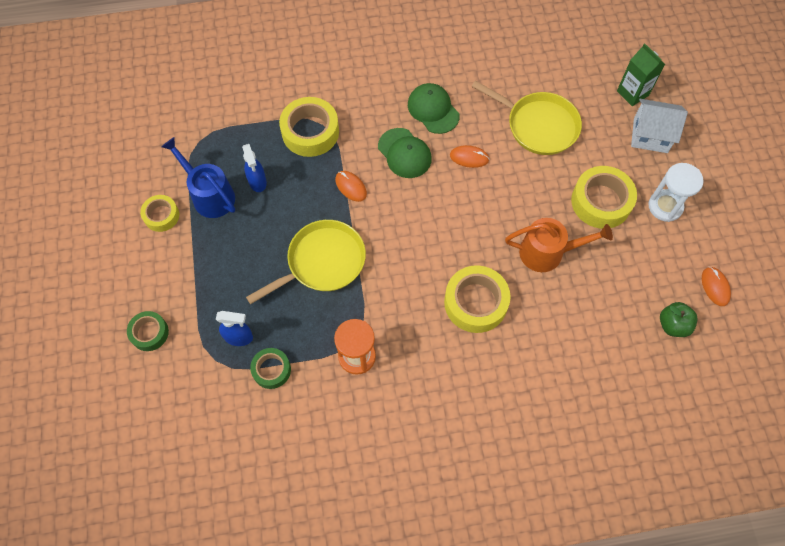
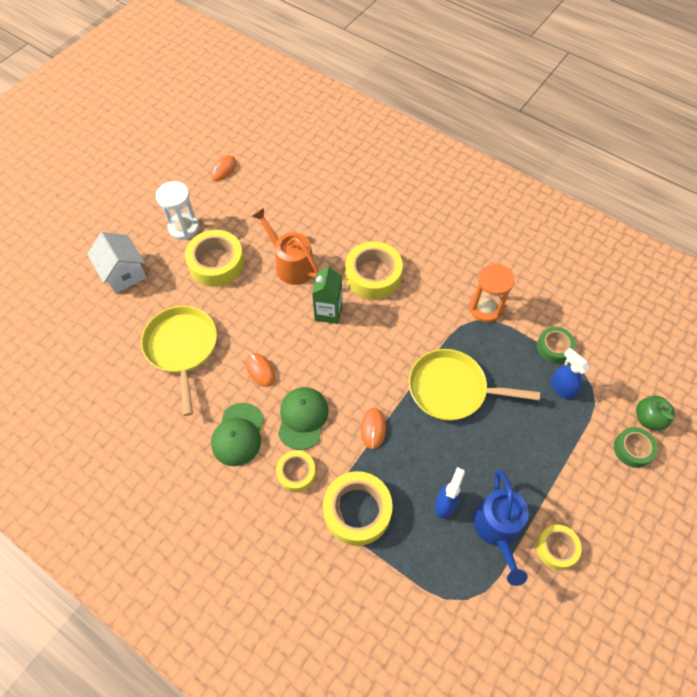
camera: 135 degrees left, 5 degrees down
green carton [617,43,665,106] -> green carton moved to [312,264,342,324]
green apple [660,302,698,337] -> green apple moved to [636,396,675,431]
none -> yellow tape [276,450,316,492]

